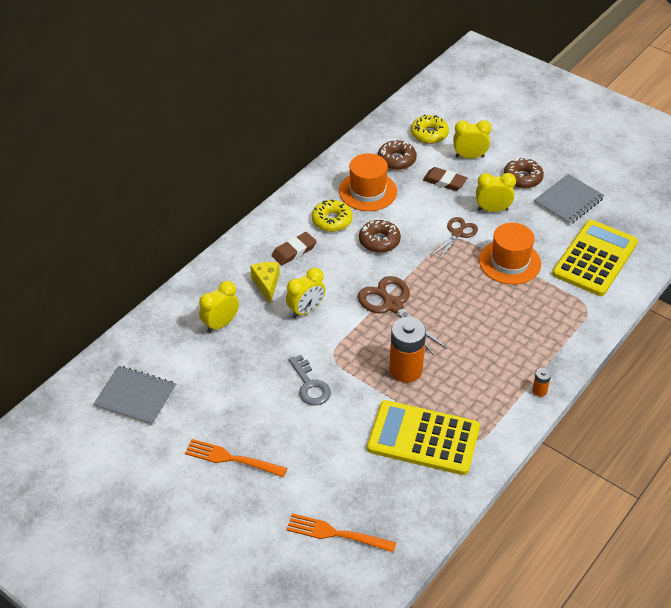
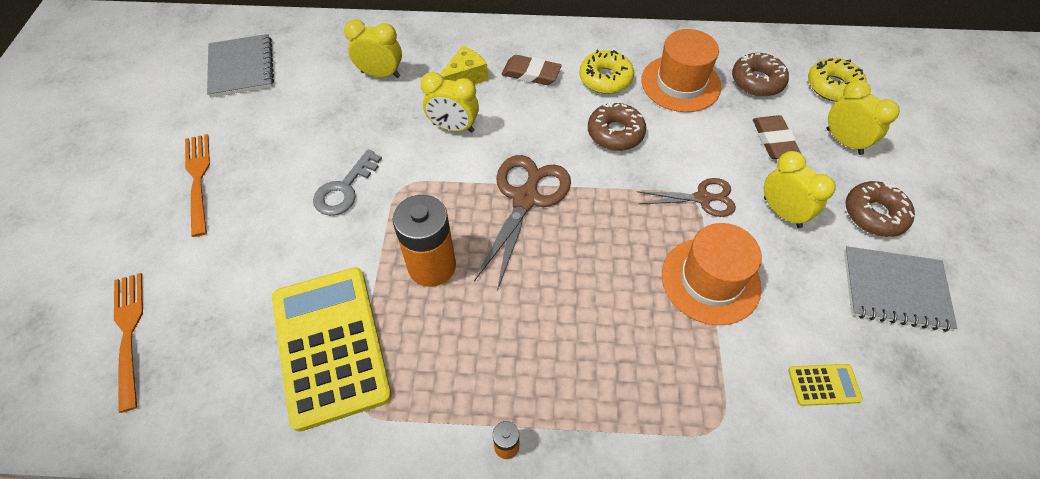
camera: 55 degrees right, 10 degrees up
yellow calculator [552,220,638,296] -> yellow calculator [788,364,863,406], size x0.40

